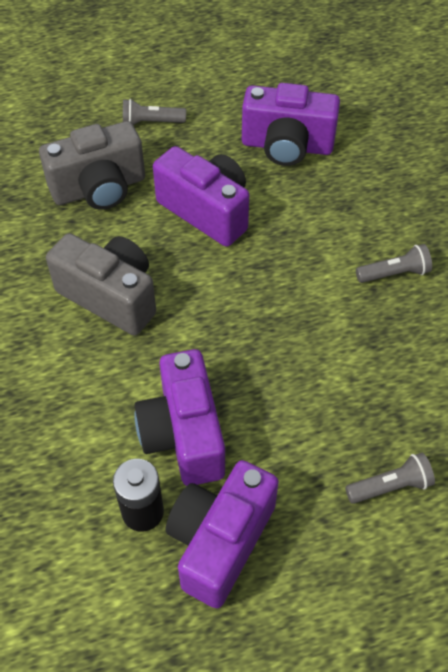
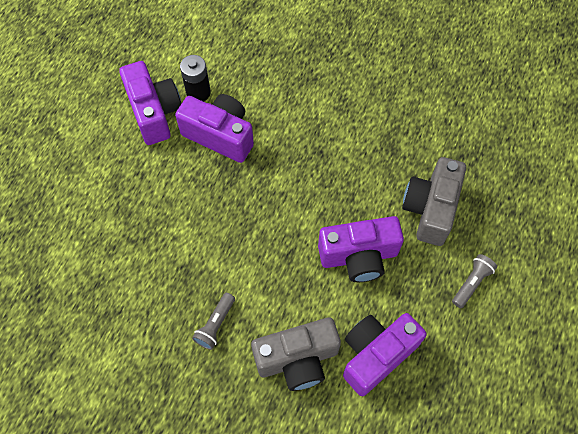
camera: 130 degrees right, 10 degrees up
grey camera [46,233,156,335] -> grey camera moved to [251,317,341,391]
grey flashlight [345,453,435,504] -> none

